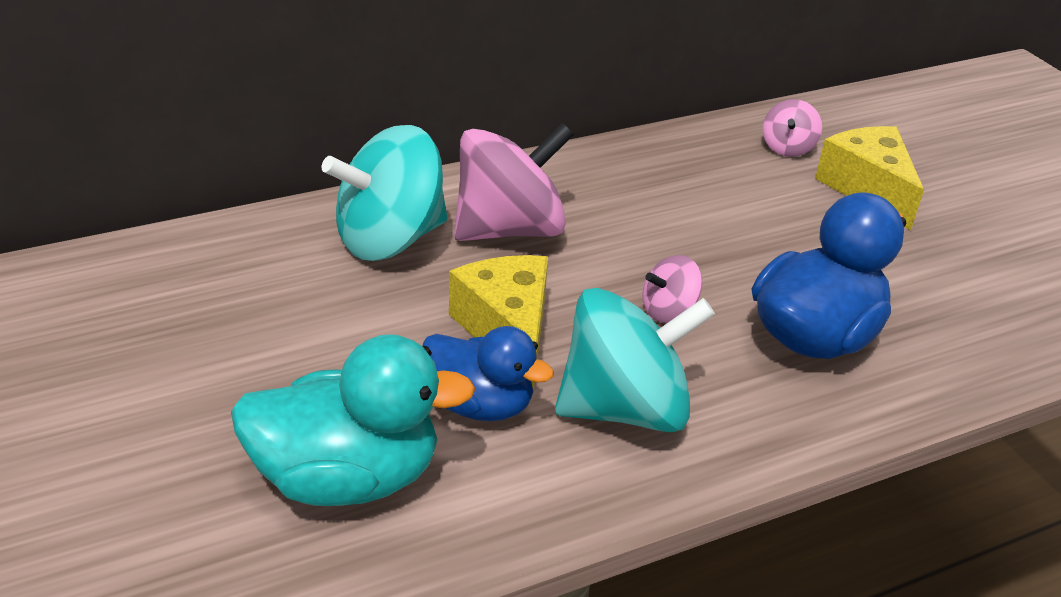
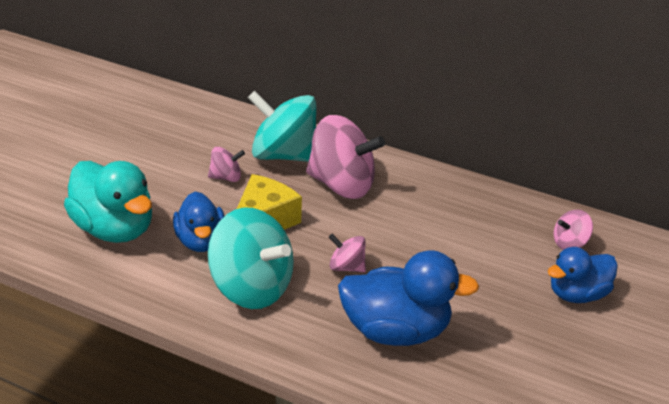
camera: 50 degrees right, 0 degrees up
yellow cheese [815,126,924,230] -> blue duck [547,247,618,303]
none -> pink spinning top [208,147,245,182]

